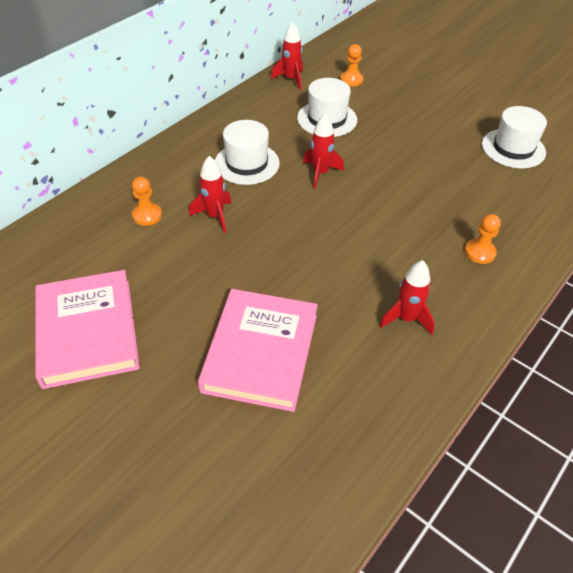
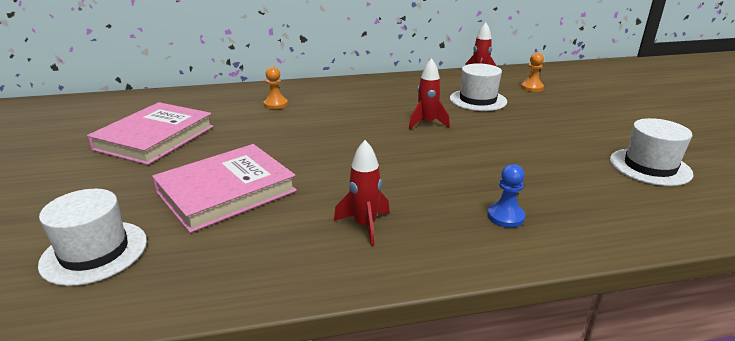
camera: 40 degrees right, 20 degrees down
red rocket [189,156,231,233] -> none
white hat [215,120,280,185] -> white hat moved to [38,189,147,286]
orange pawn [465,214,501,264] -> blue pawn [487,164,525,228]

